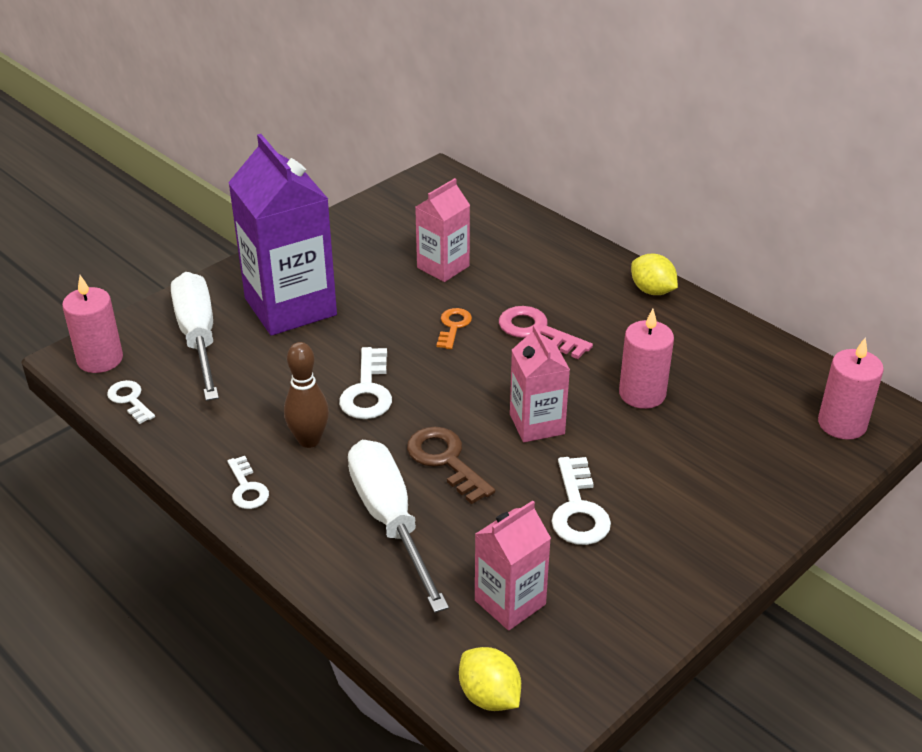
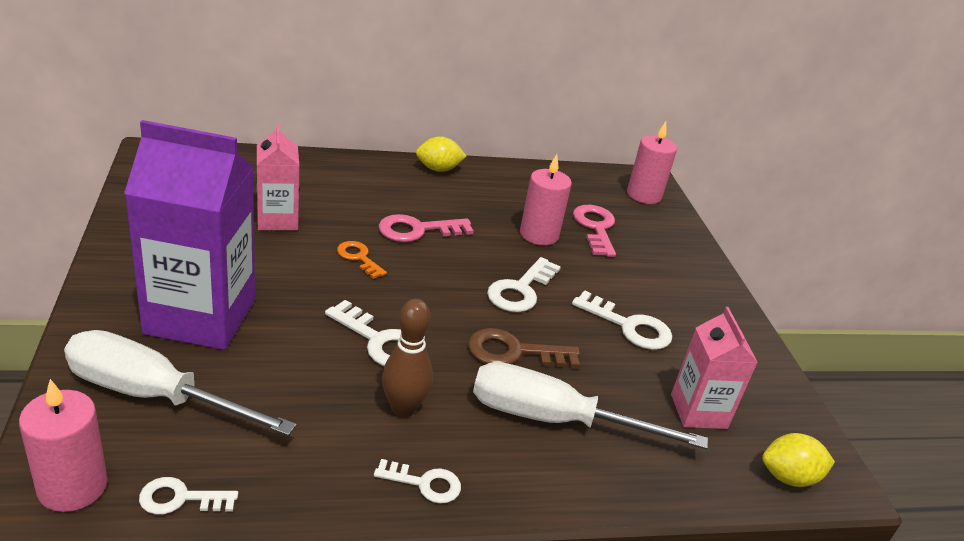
camera: 60 degrees left, 5 degrees down
pink carton [510,325,570,442] -> white key [487,257,561,312]
none -> pink key [573,205,616,257]

